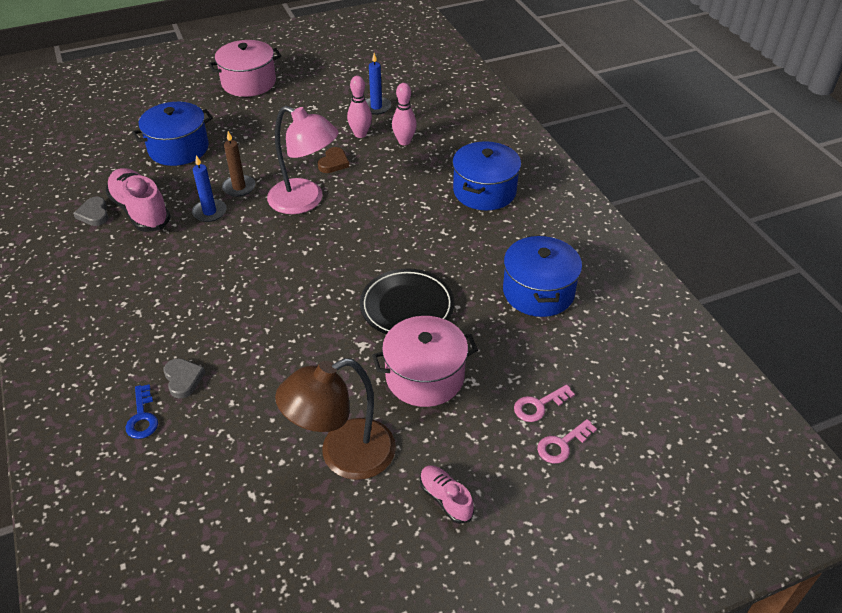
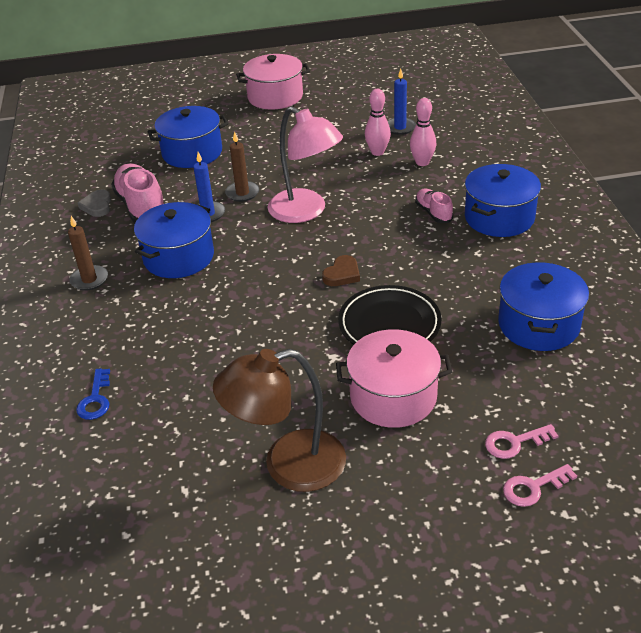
camera: 15 degrees right, 5 degrees down
grey heart [164,358,206,399] -> none
brown heart [318,147,349,173] -> brown heart moved to [322,255,360,286]
pink shoe [420,465,474,524] -> pink shoe moved to [415,188,453,223]
none -> brown candle [68,216,108,291]
none -> blue pot [134,202,214,278]

